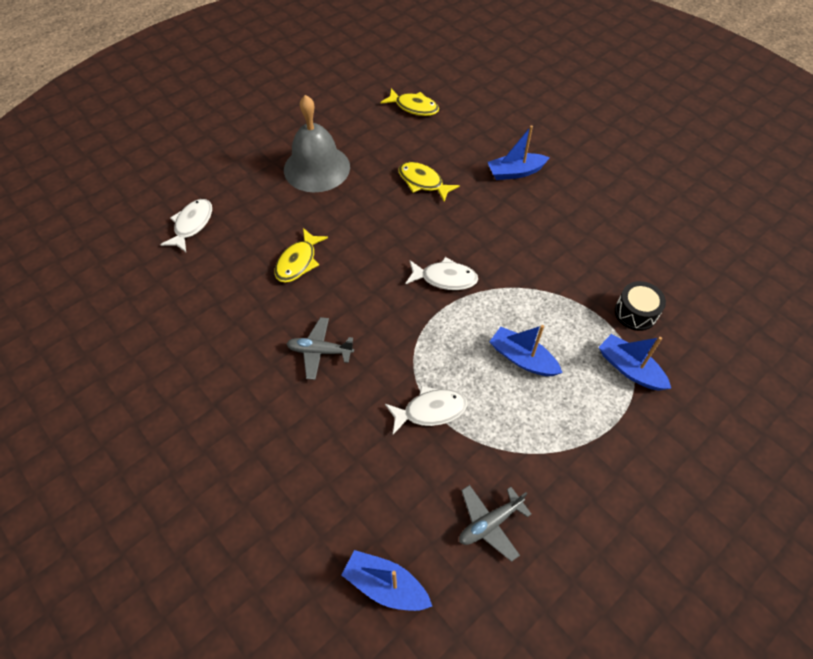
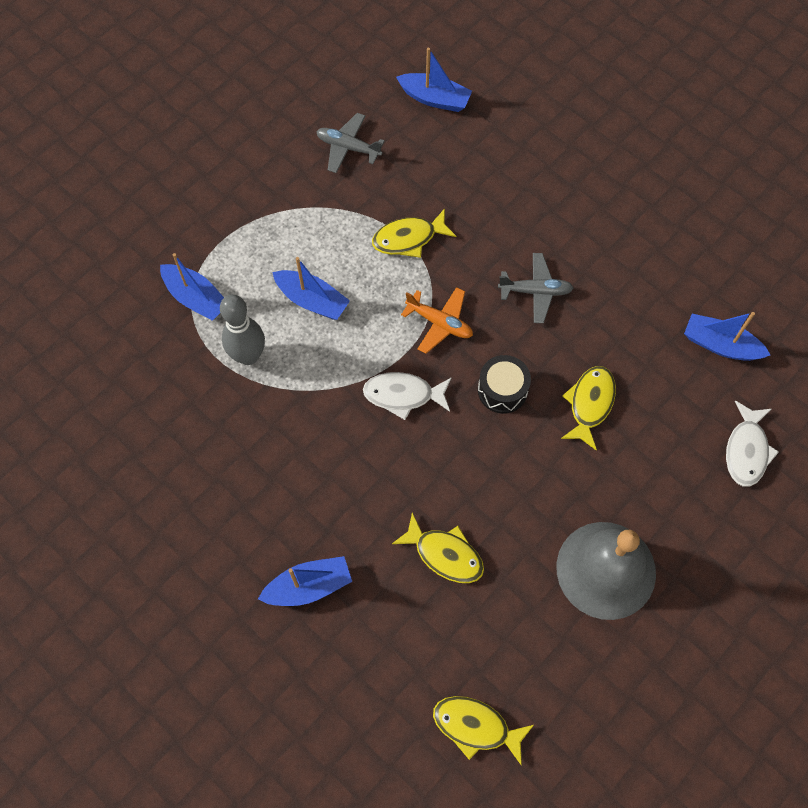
camera: 175 degrees right, 10 degrees up
white fish [385,386,467,434] -> yellow fish [372,208,456,258]
grey plane [459,485,531,562] -> grey plane turned 120 degrees counterclockwise [316,113,385,173]
black drum [615,281,666,331] -> black drum moved to [478,355,531,414]
none -> grey bowling pin [220,294,265,365]
none -> orange plane [401,287,473,354]
none -> blue boat [684,312,770,361]

